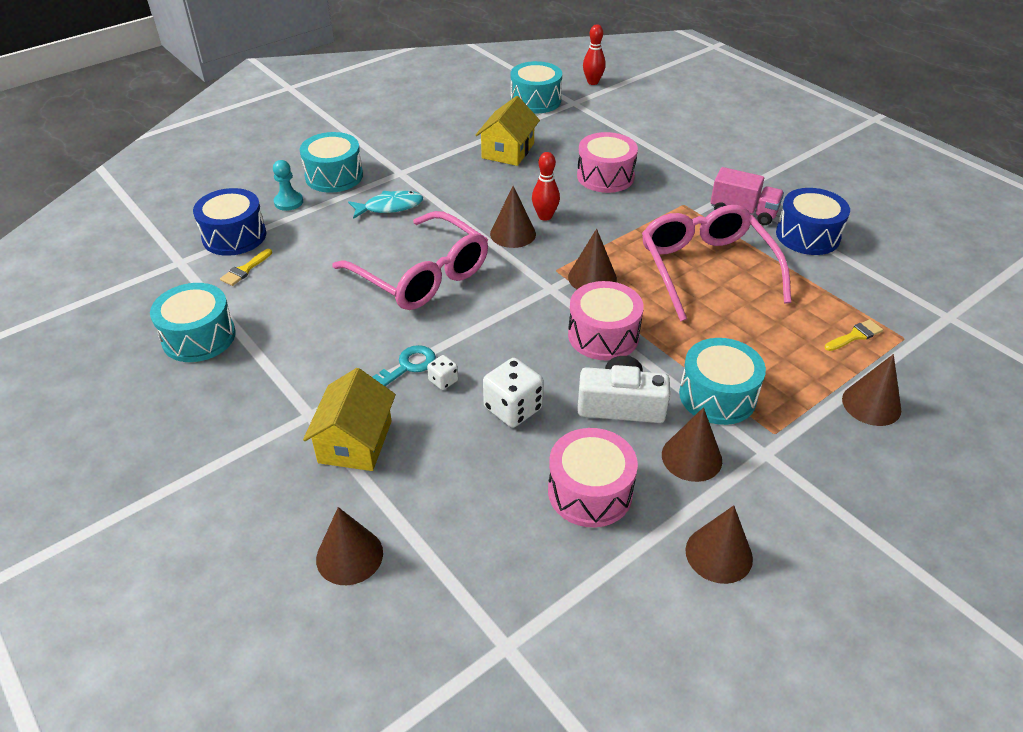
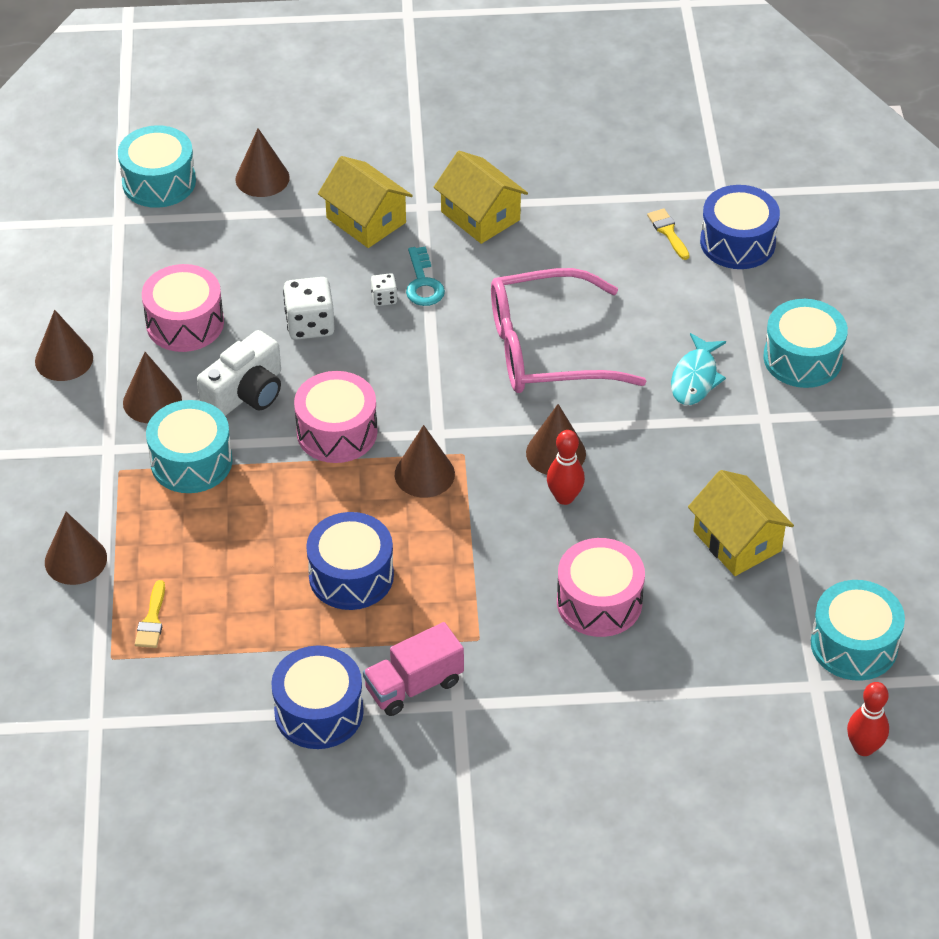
camera: 125 degrees right, 5 degrees up
turquoise drum [150,283,236,362] -> turquoise drum moved to [118,125,196,208]
turquoise pawn [273,160,303,211] -> none
pink glasses [642,205,791,321] -> blue drum [306,512,394,610]
none -> yellow house [434,151,528,244]

